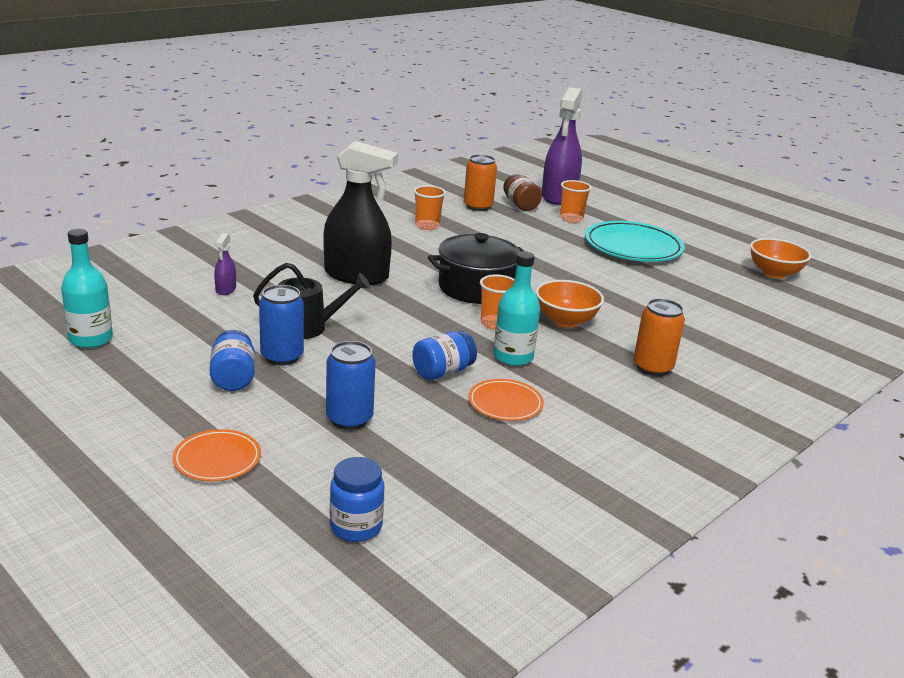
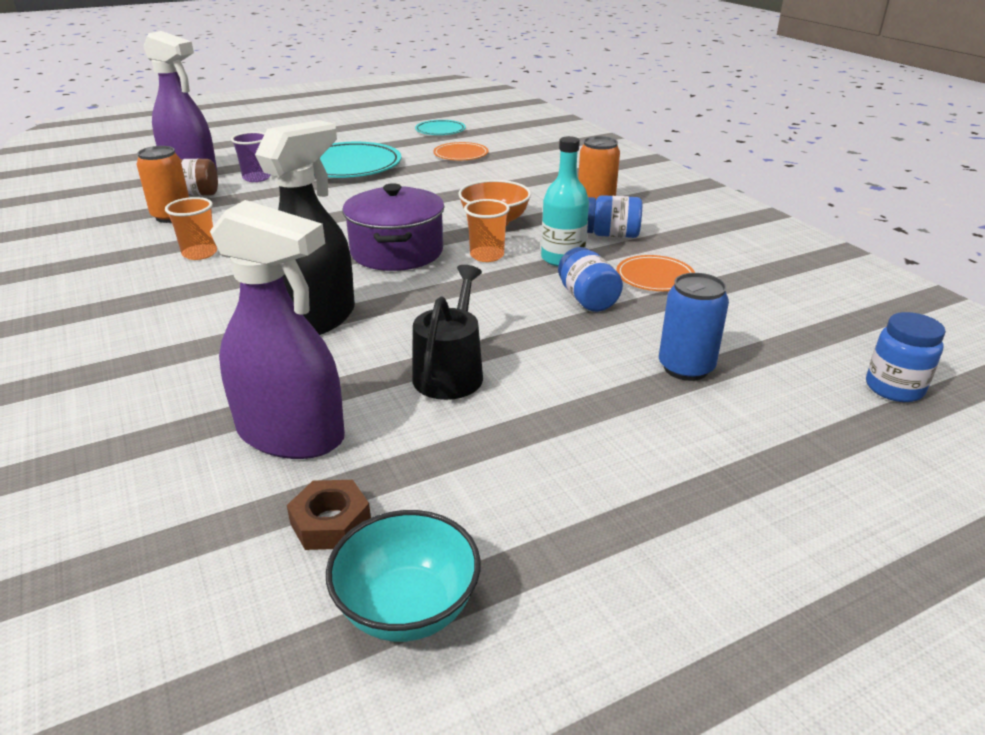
camera: 70 degrees left, 5 degrees up
turquoise bottle [61,229,113,348] -> turquoise bowl [326,510,481,642]
orange plate [173,429,261,481] -> orange plate moved to [433,142,489,160]
blue jar [210,330,255,391] -> blue jar moved to [587,195,642,238]
purple spray bottle [214,233,236,295] -> purple spray bottle [210,200,345,459], size x2.40
blue can [259,285,304,366] -> none
black pot [428,233,524,304] -> purple pot [343,183,445,271]
orange cup [560,180,592,223] -> purple cup [231,132,271,182]
orange bowl [750,238,811,279] -> turquoise plate [415,120,466,135]
none -> brown nut [287,480,371,550]

